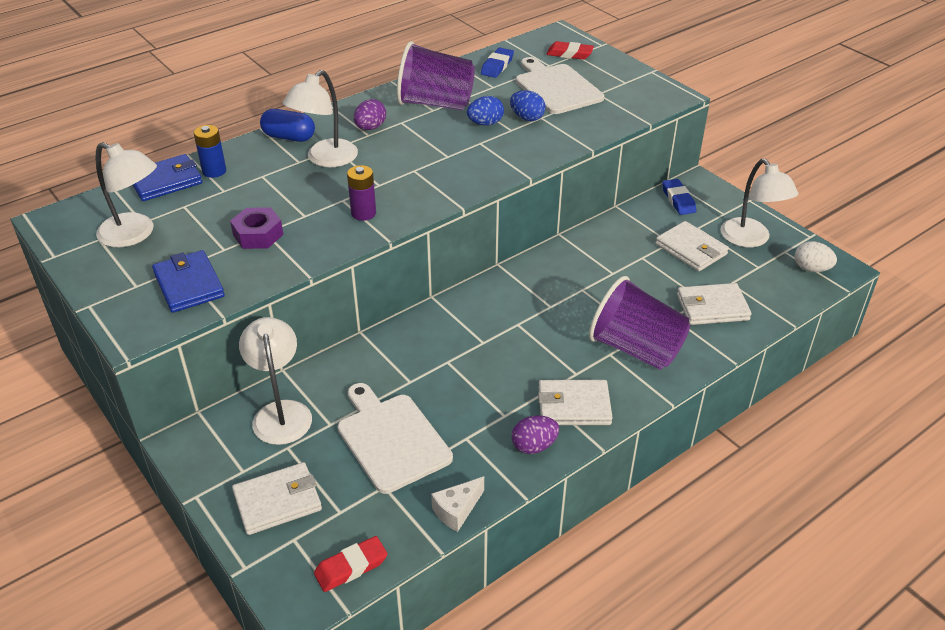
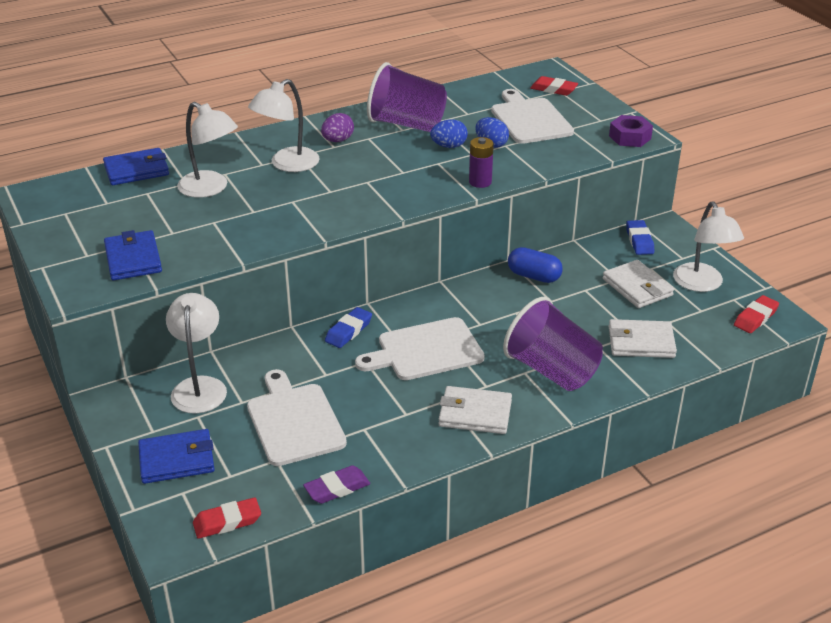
camera: 10 degrees right, 5 degrees down
white lamp [95,142,157,247] -> white lamp moved to [177,102,238,198]
blue battery [194,125,226,178] -> none
purple nut [230,207,283,249] -> purple nut moved to [609,115,653,147]
white wallet [232,462,322,535] -> blue wallet [138,429,215,484]
blue capsule [260,109,315,142] -> blue capsule moved to [508,247,563,283]
purple battery [347,165,376,221] -> purple battery moved to [469,137,494,188]
white cheese [431,477,484,532] -> purple eraser [303,465,370,504]
blue eraser [481,48,514,78] -> blue eraser moved to [325,307,372,348]
purple egg [512,415,559,454] -> none
white egg [795,241,837,272] -> red eraser [734,295,779,333]
none -> white cutting board [355,317,485,380]

